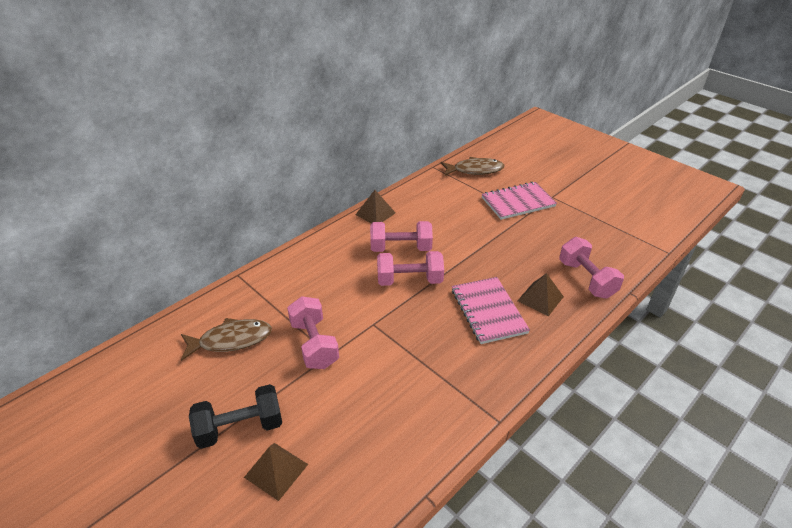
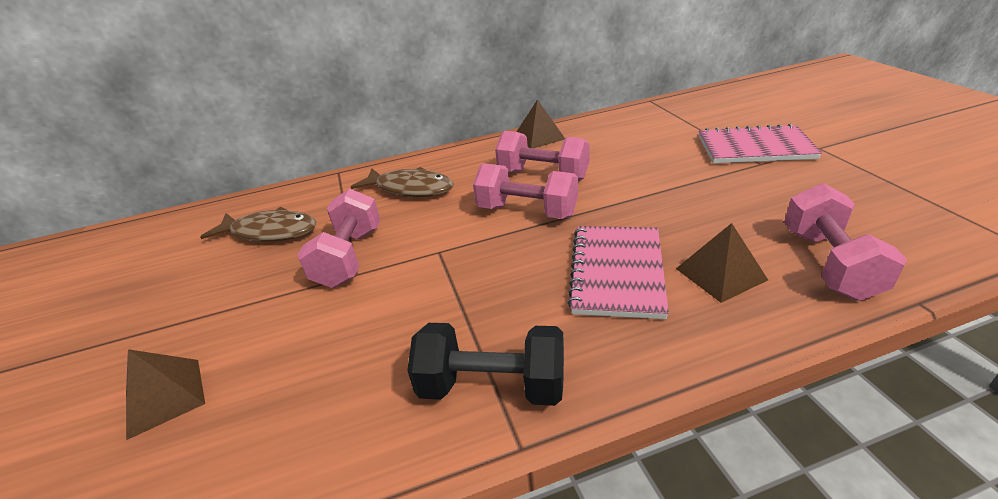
camera: 30 degrees right, 5 degrees down
black dumbbell [189,384,282,449] -> black dumbbell moved to [407,323,564,406]
brown fish [441,157,504,176] -> brown fish moved to [351,167,454,197]

